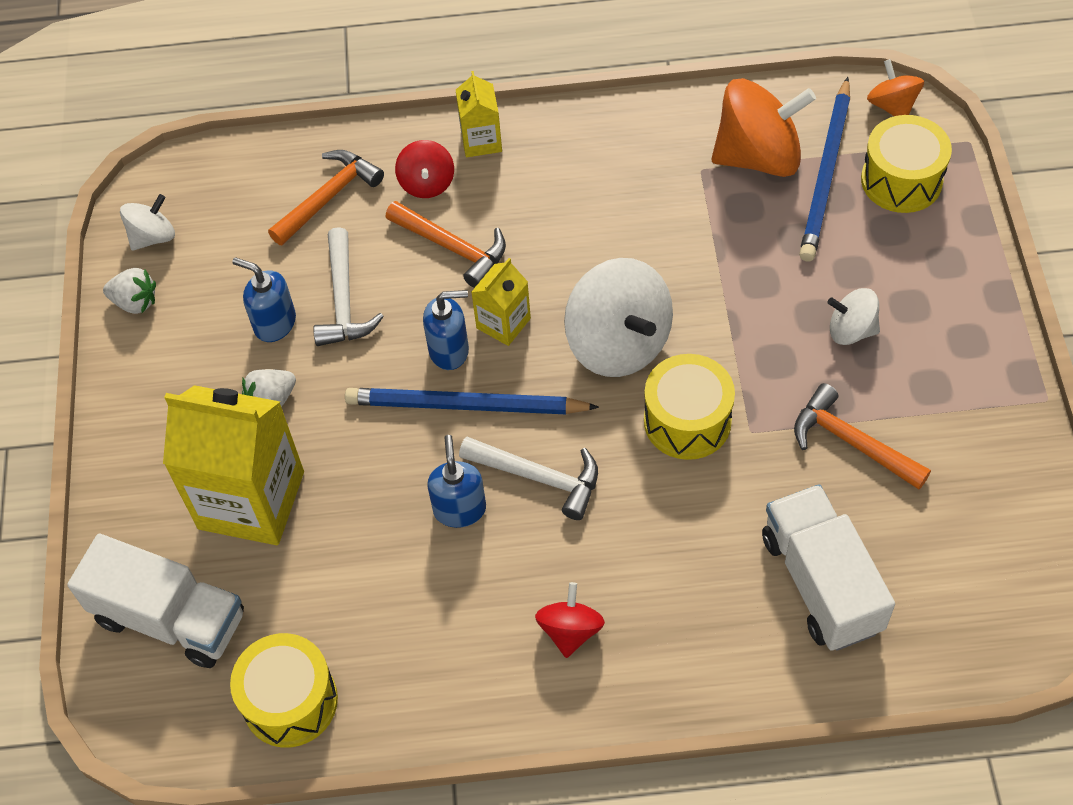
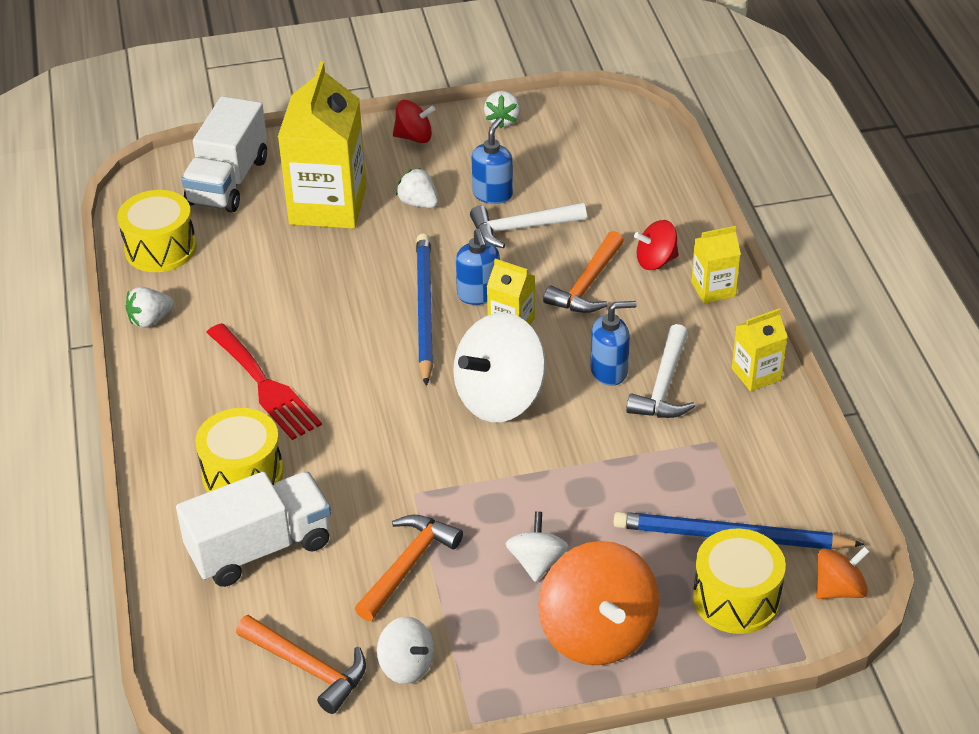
camera: 80 degrees right, 15 degrees down
white spinning top [120,194,175,251] -> white spinning top moved to [377,617,434,684]
orange hammer [268,150,384,245] -> orange hammer moved to [236,615,366,714]
blue soap dispenser [427,435,486,528] -> blue soap dispenser moved to [590,301,637,386]
white hammer [459,436,598,520] -> white hammer moved to [626,324,695,418]
red spinning top [535,582,605,658] -> red spinning top moved to [393,100,436,143]
yellow drum [644,354,735,460] -> yellow drum moved to [195,408,283,492]
orange spinning top [711,78,816,177] -> orange spinning top moved to [538,541,659,665]
none -> white strawberry [126,287,174,328]
none -> red fork [206,323,322,440]
none -> yellow carton [732,309,788,391]

